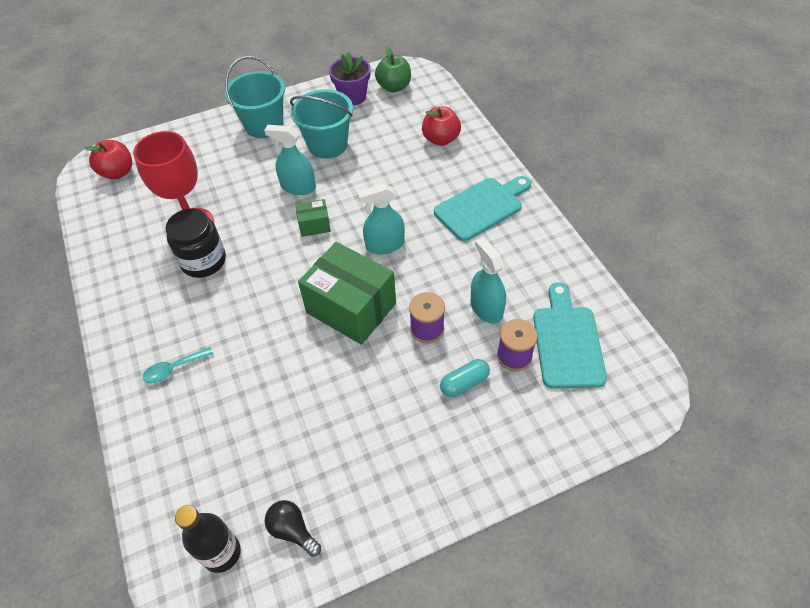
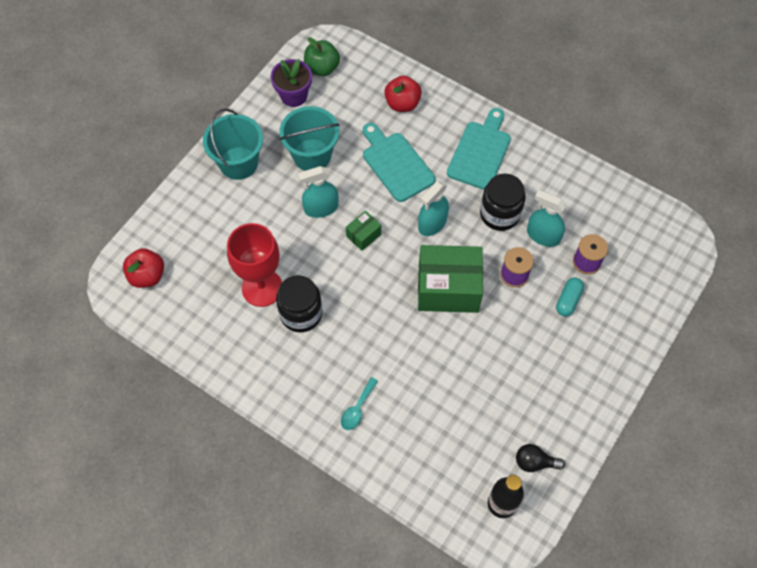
camera: 35 degrees left, 10 degrees up
turquoise cutting board [533,282,607,389] -> turquoise cutting board moved to [363,123,436,202]
none -> black jar [480,174,526,231]

